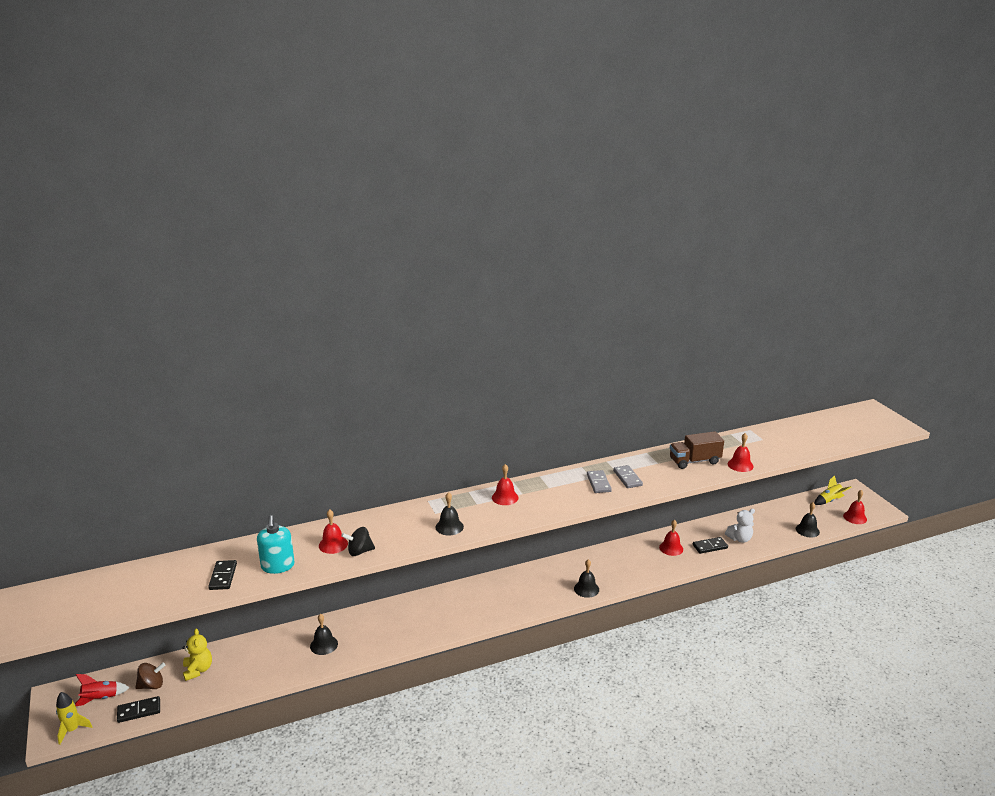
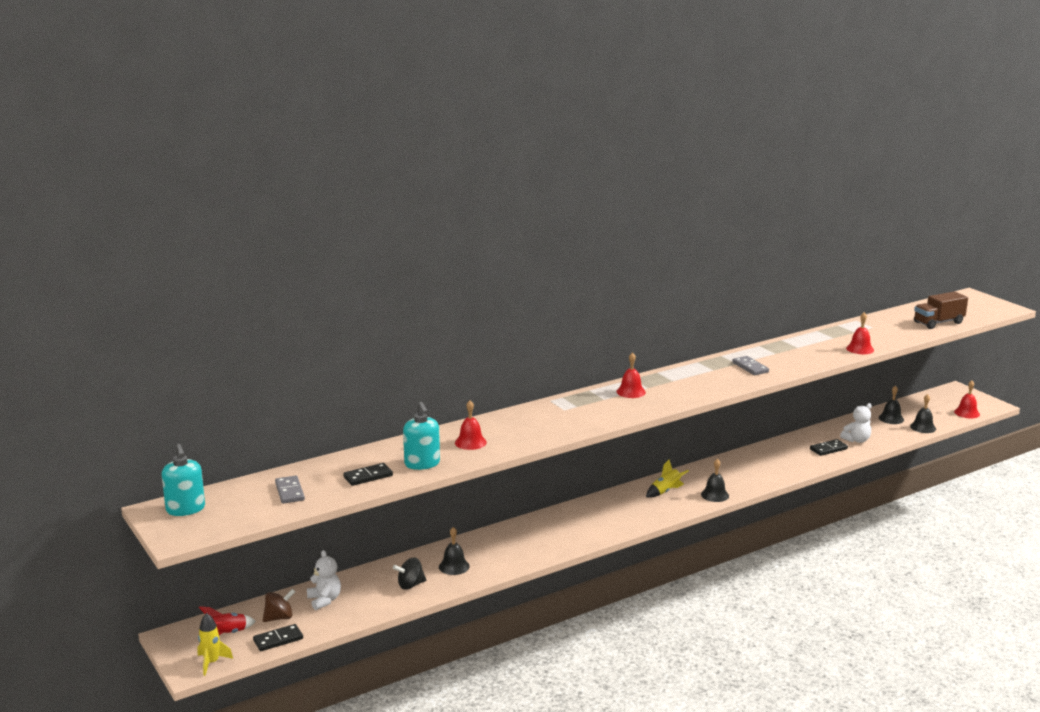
camera: 10 degrees left, 5 degrees down
yellow teddy bear [182,628,212,681] -> white teddy bear [307,550,341,610]
black domino [208,560,237,590] -> black domino turned 75 degrees clockwise [343,463,393,486]
black spinning top [341,527,375,556] -> black spinning top moved to [393,557,426,589]
black bell [435,492,464,536] -> black bell moved to [879,386,904,424]
grey domino [587,470,612,493] -> grey domino moved to [275,476,305,504]
red bell [659,519,683,556] -> none
brown truck [670,431,724,469] -> brown truck moved to [914,291,968,329]
yellow rocket [814,475,851,505] -> yellow rocket moved to [646,460,689,498]
none -> turquoise soap dispenser [162,444,205,516]

